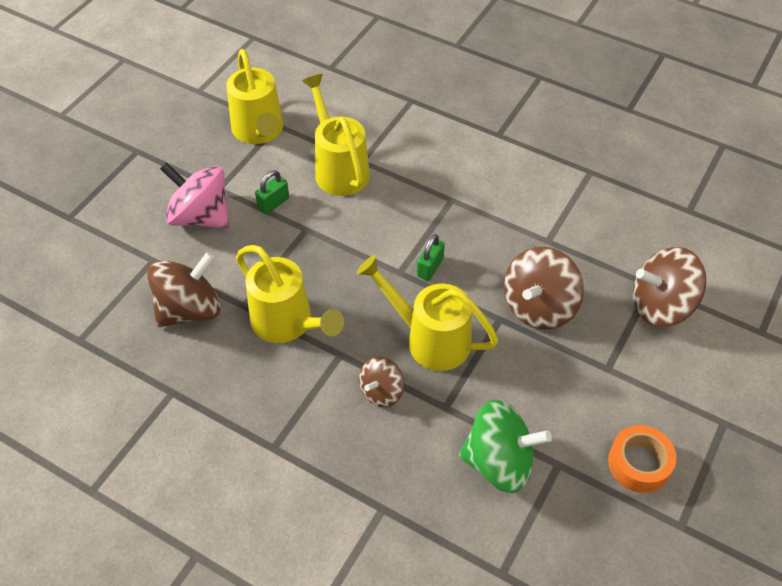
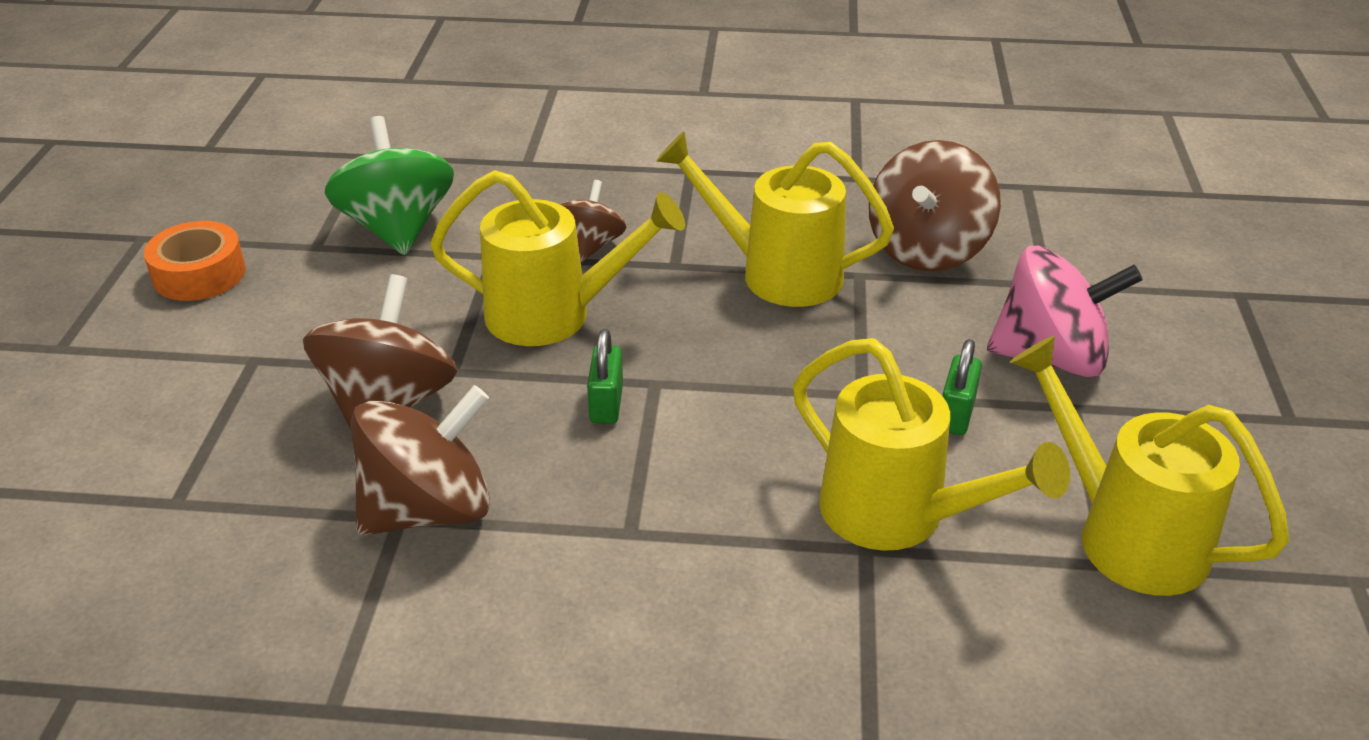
camera: 155 degrees right, 15 degrees down
green spinning top [459,400,552,493] -> green spinning top turned 90 degrees clockwise [325,116,454,255]
brown spinning top [633,247,706,327] -> brown spinning top moved to [351,385,490,536]

